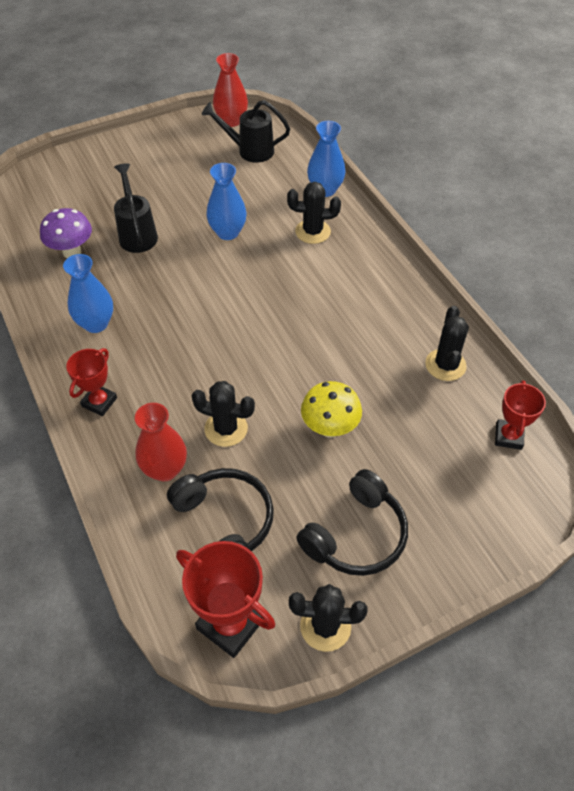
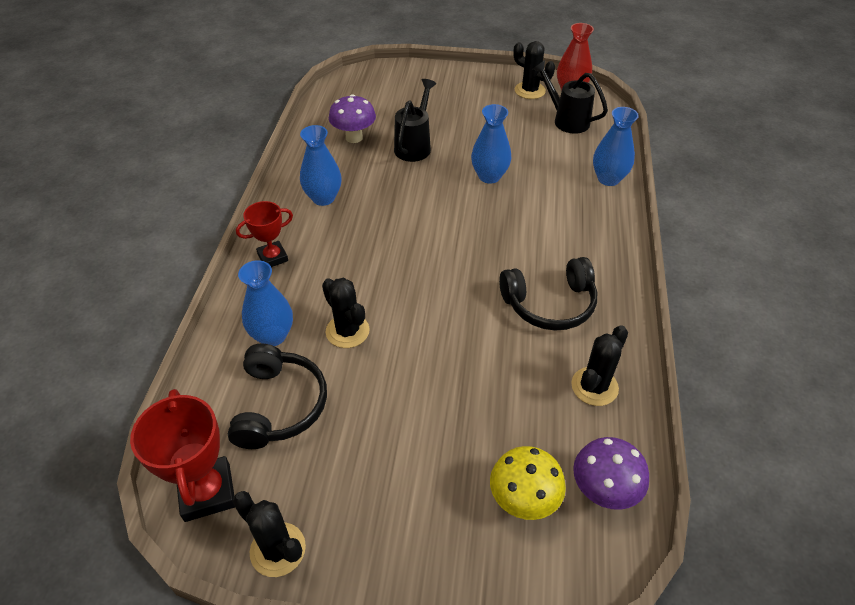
camera: 35 degrees right, 5 degrees down
red vase [135,403,187,482] -> blue vase [238,260,293,346]
black cactus [287,182,341,244] -> black cactus moved to [513,41,555,99]
black headphones [296,469,408,576] -> black headphones moved to [499,257,597,331]
yellow mushroom [301,381,362,438] -> yellow mushroom moved to [490,446,566,520]
red trophy [495,380,546,450] -> purple mushroom [573,437,649,510]

